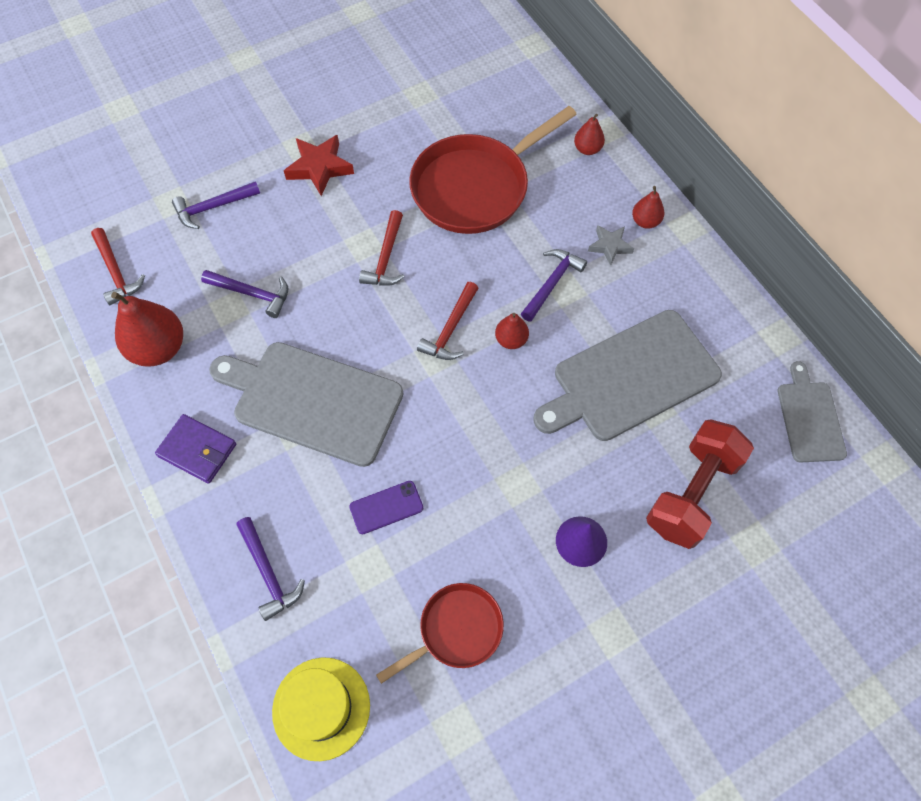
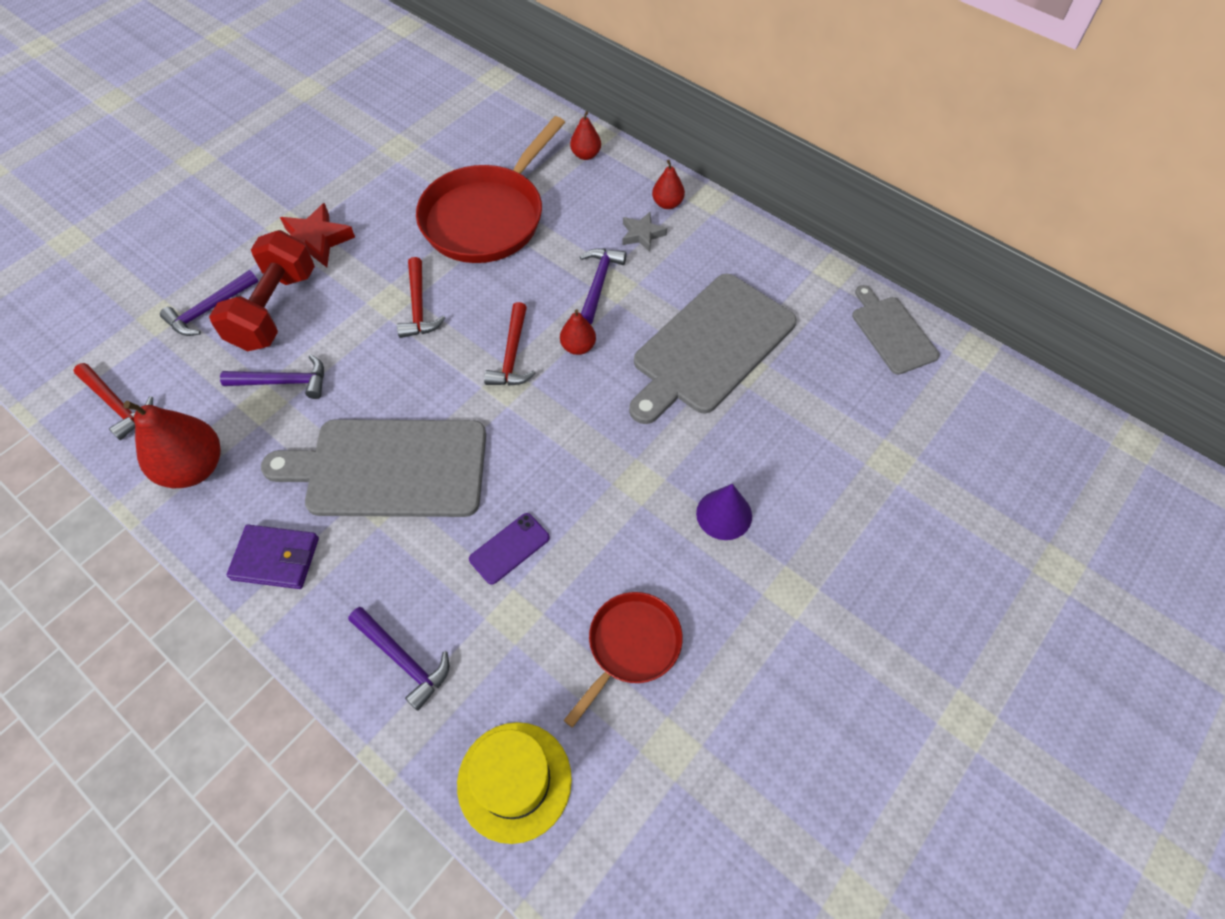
camera: 20 degrees left, 5 degrees down
red dumbbell [646,419,754,549] -> red dumbbell moved to [209,230,315,351]

